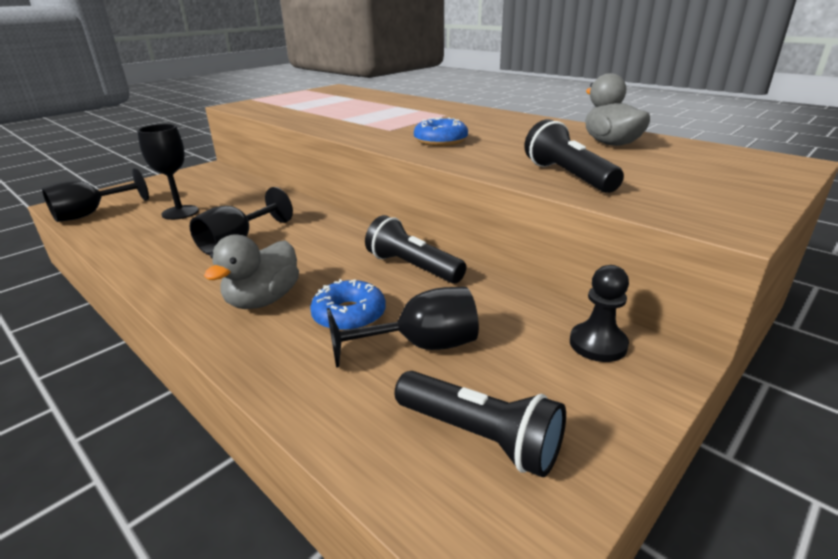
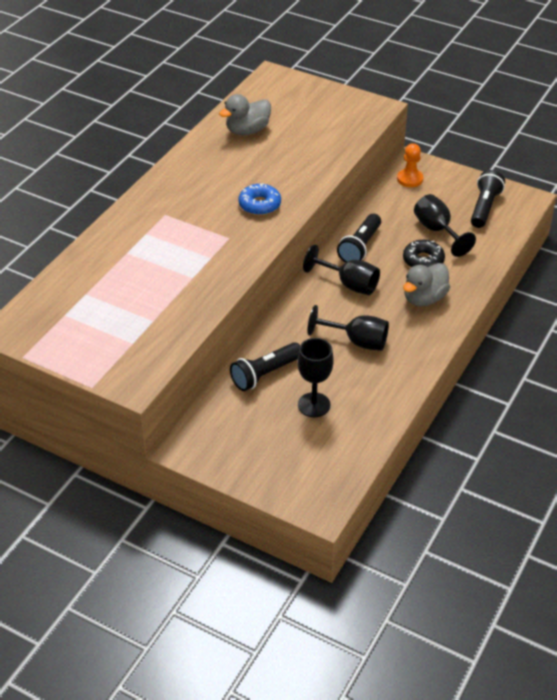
camera: 105 degrees left, 15 degrees up
black goblet [42,168,149,222] -> black goblet moved to [303,244,380,295]
grey duck [204,234,299,309] -> grey duck turned 120 degrees clockwise [403,263,450,306]
blue donut [310,279,386,331] -> black donut [403,240,445,268]
black flashlight [524,119,624,193] -> black flashlight moved to [230,342,300,391]
black pawn [570,265,629,362] -> orange pawn [397,143,423,187]

